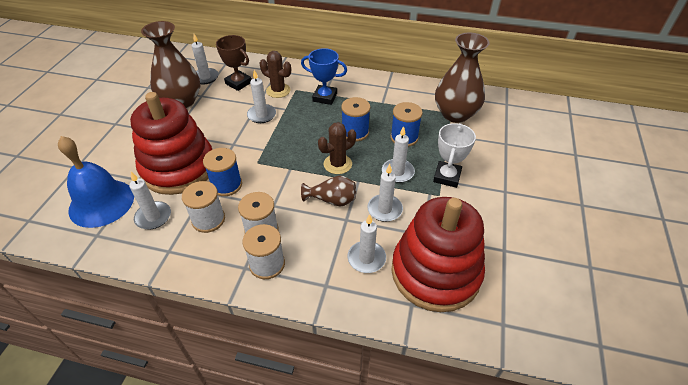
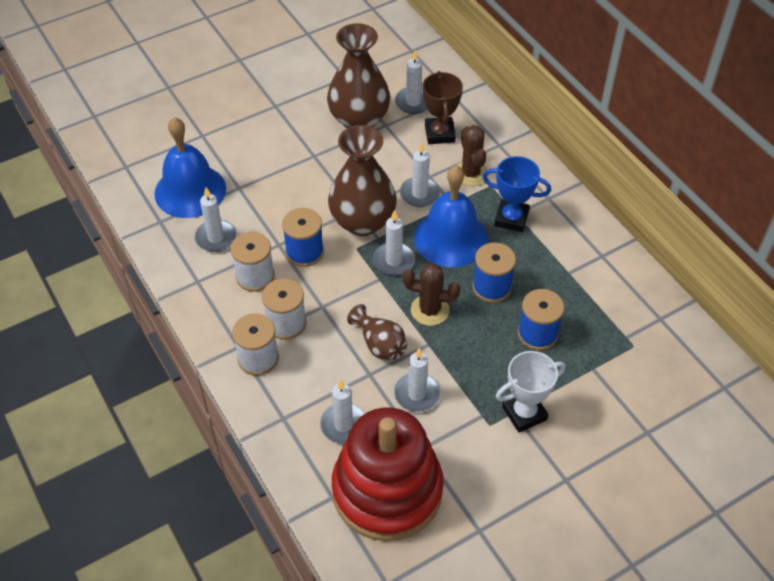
camera: 45 degrees right, 5 degrees up
red stacking toy [130,92,212,195] -> none
blue trophy [301,48,347,105] -> blue trophy turned 45 degrees counterclockwise [483,156,551,232]
white candle [382,126,415,183] -> white candle moved to [373,210,415,275]
brown vase [435,33,490,123] -> brown vase moved to [328,125,397,236]
none -> blue bell [414,165,488,267]

